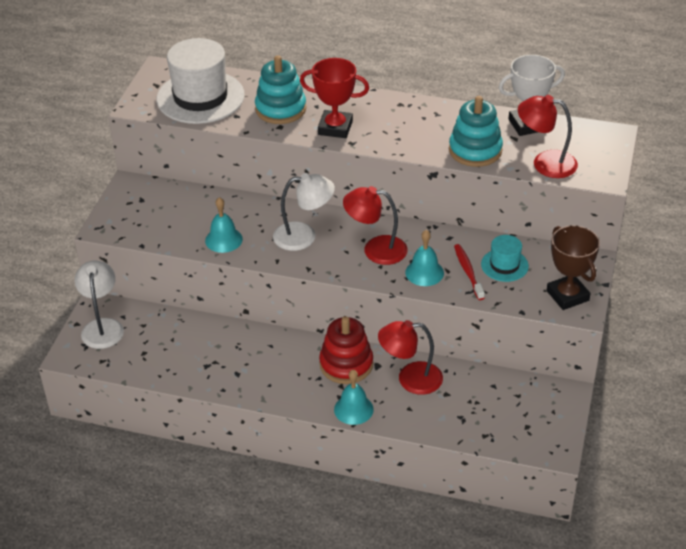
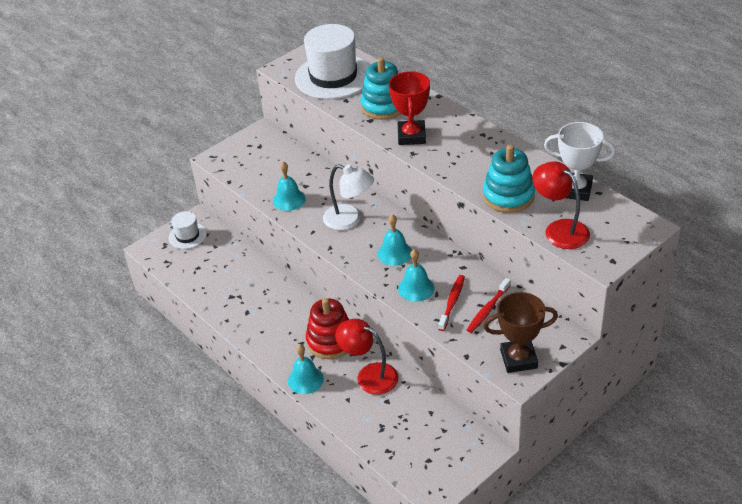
camera: 35 degrees right, 0 degrees up
white lamp [75,261,124,349] -> white hat [169,211,207,249]
red trophy [300,58,369,138] -> red trophy turned 45 degrees clockwise [389,71,430,145]
red lamp [343,186,408,265] -> turquoise bell [377,214,412,266]
turquoise hat [481,235,529,282] -> red toothbrush [467,278,511,333]
brown trophy [547,225,600,310] -> brown trophy turned 75 degrees clockwise [483,292,558,373]

